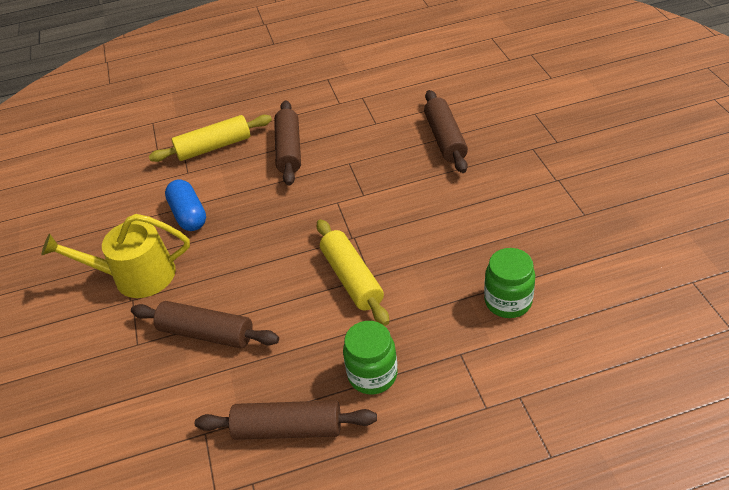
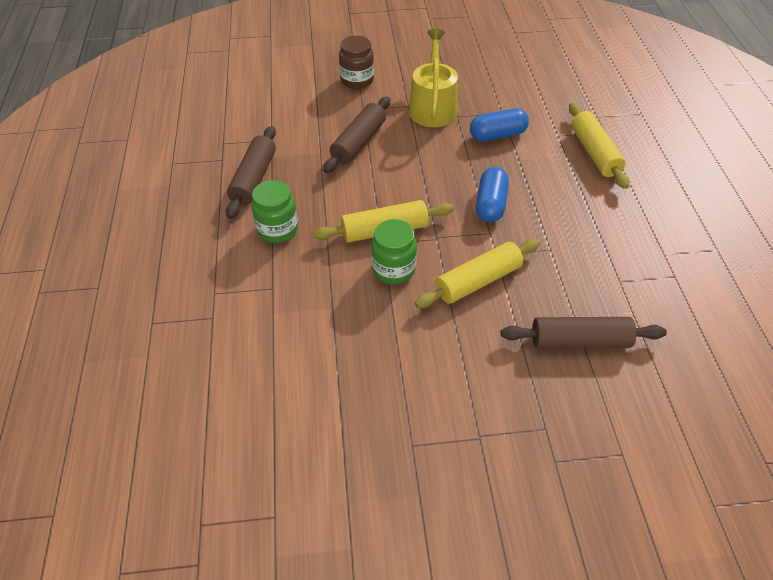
camera: 95 degrees right, 5 degrees up
brown rolling pin [274,100,301,186] -> none
green jar [484,248,535,318] -> green jar moved to [371,219,417,284]
none -> brown jar [339,36,374,89]
none -> yellow rolling pin [415,239,541,308]
none -> blue capsule [476,167,509,222]

